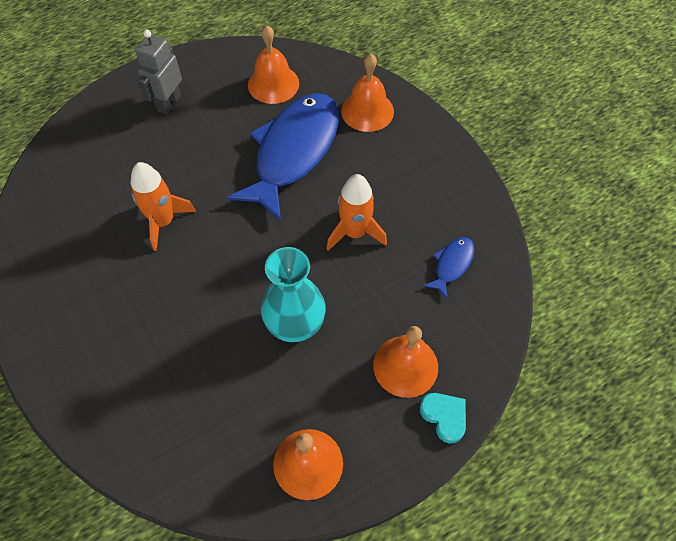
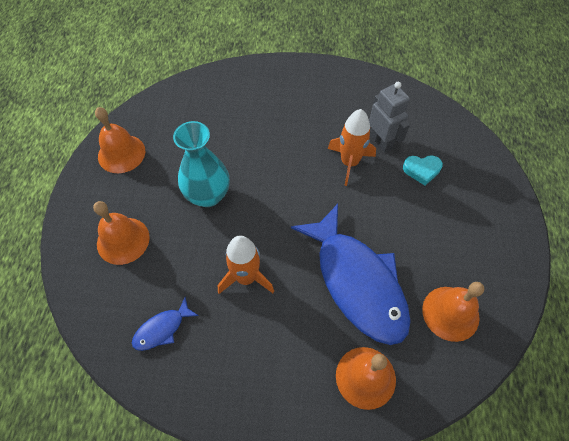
camera: 125 degrees right, 0 degrees up
grey robot [135,30,182,115] -> grey robot moved to [369,82,410,153]
turquoise heart [420,393,466,443] -> turquoise heart moved to [403,155,443,185]
blue fish [423,237,474,299] -> blue fish turned 75 degrees clockwise [132,297,199,351]

